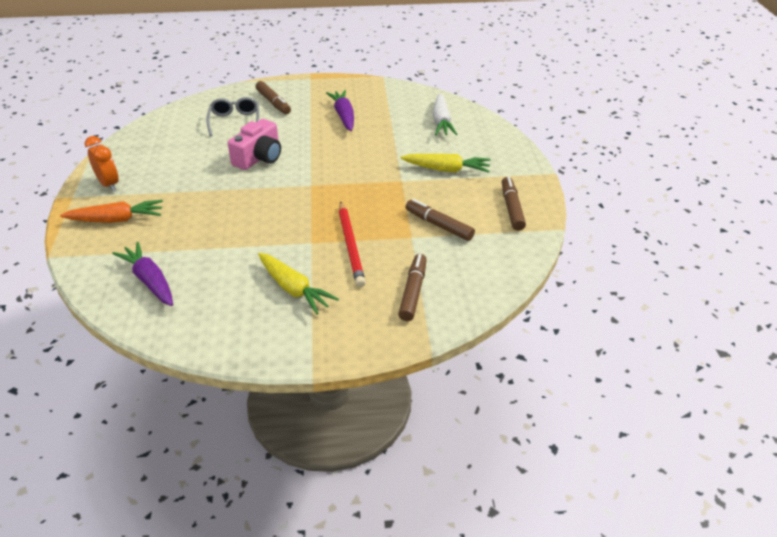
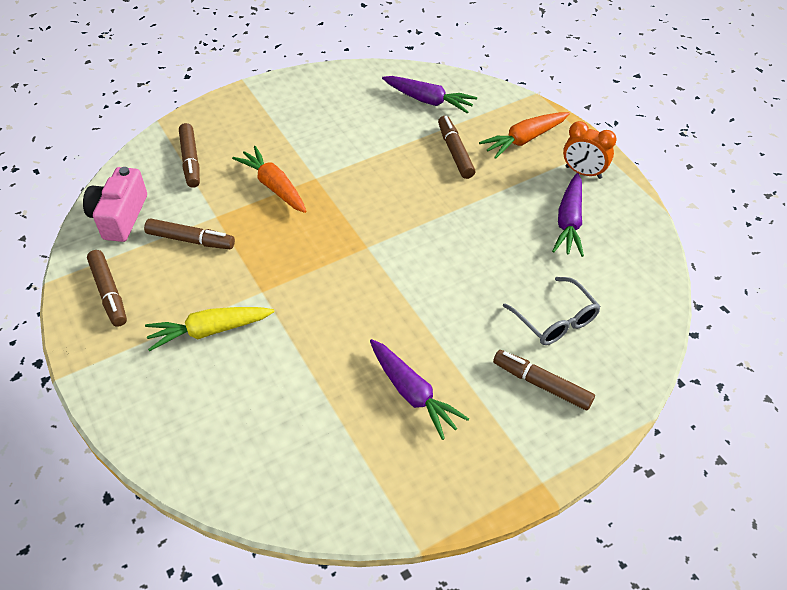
camera: 155 degrees right, 10 degrees up
pink camera [228,119,281,170] -> pink camera moved to [83,167,147,242]
yellow carrot [258,253,339,314] -> none
red pencil [339,201,366,287] -> orange carrot [232,146,306,213]
white carrot [433,94,457,135] -> none
none -> brown marker [438,116,475,179]
none -> purple carrot [552,173,584,257]

